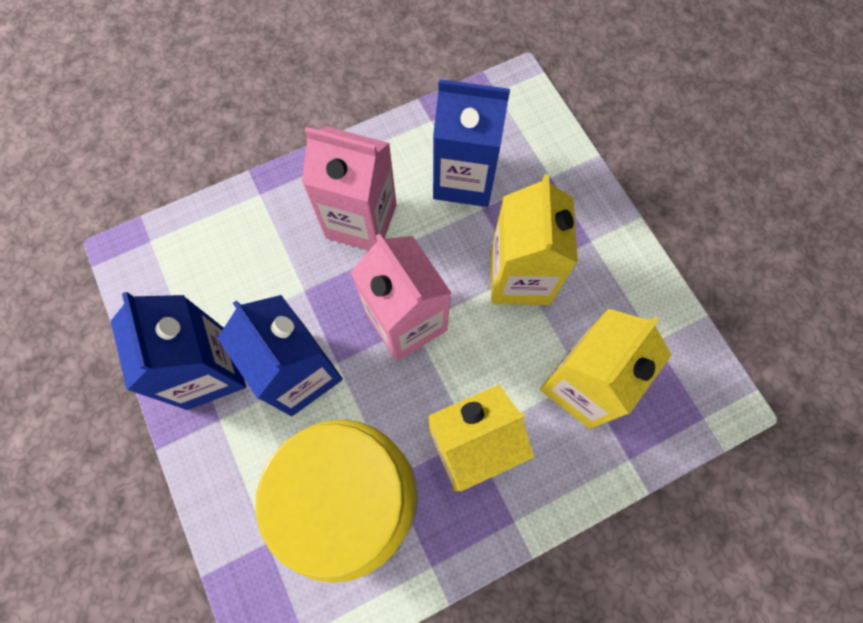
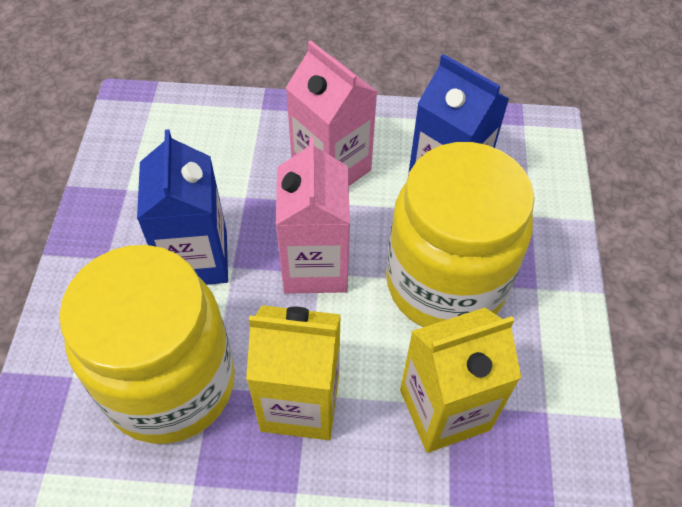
camera: 30 degrees right, 15 degrees down
blue carton [111,292,246,410] -> none
yellow carton [491,174,578,305] -> yellow jar [386,142,535,327]

